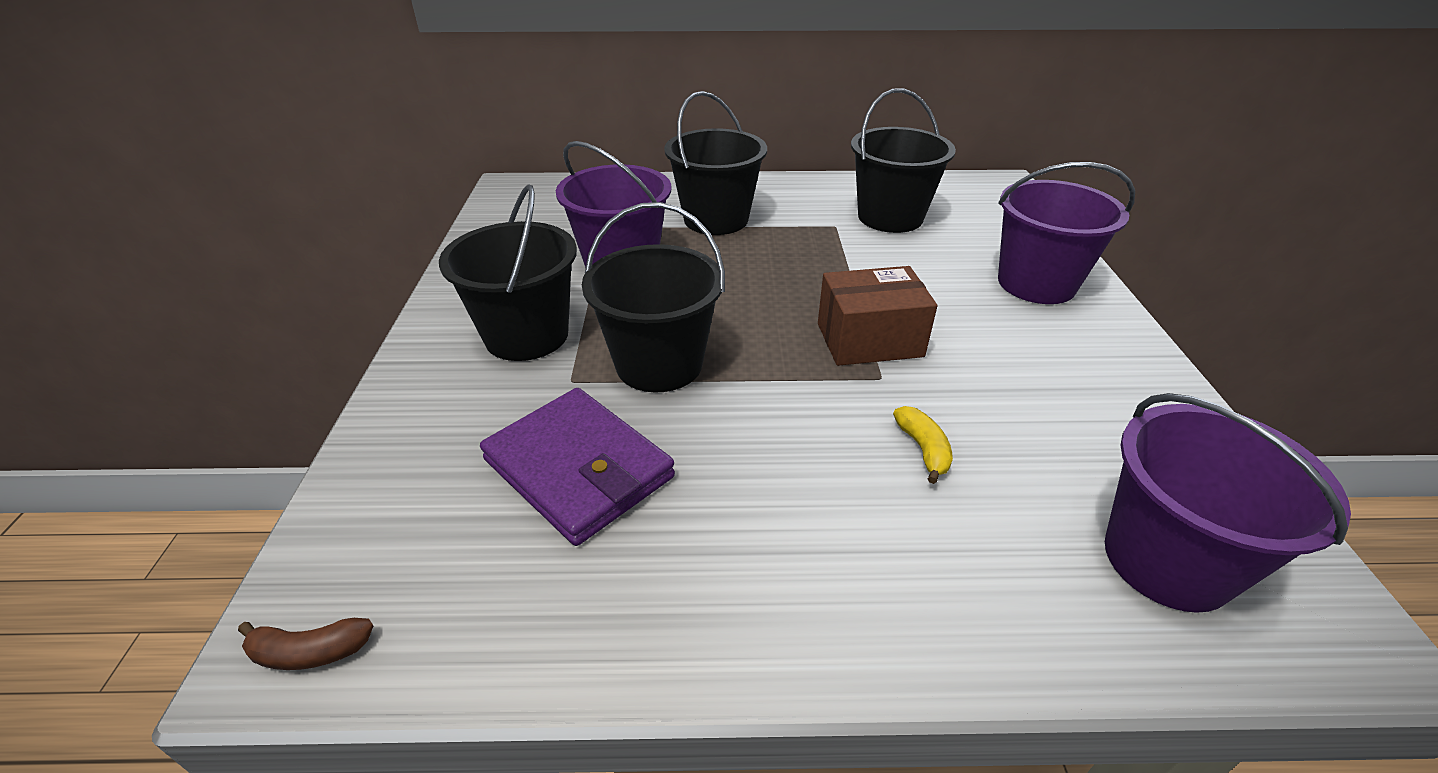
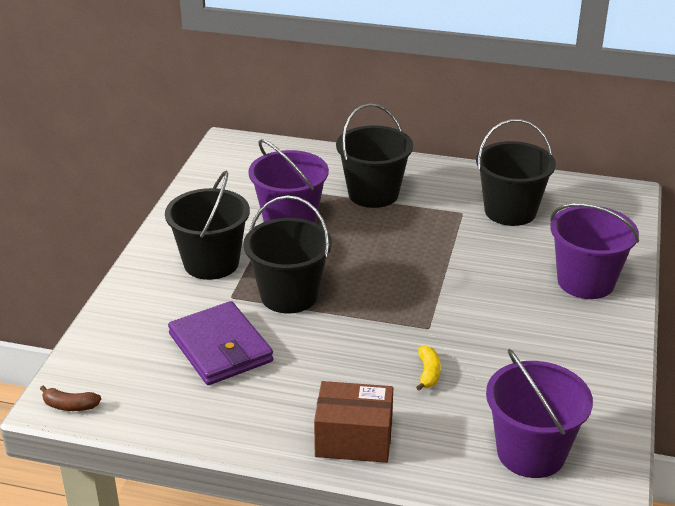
camera: 15 degrees right, 5 degrees down
brown box [818,266,937,366] -> brown box moved to [314,381,393,463]

